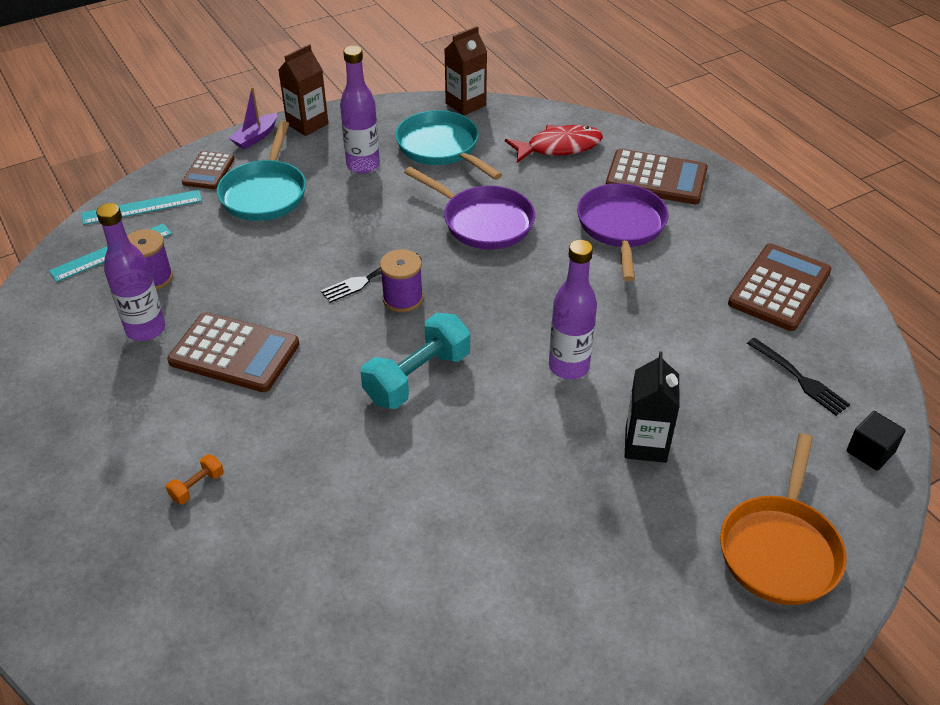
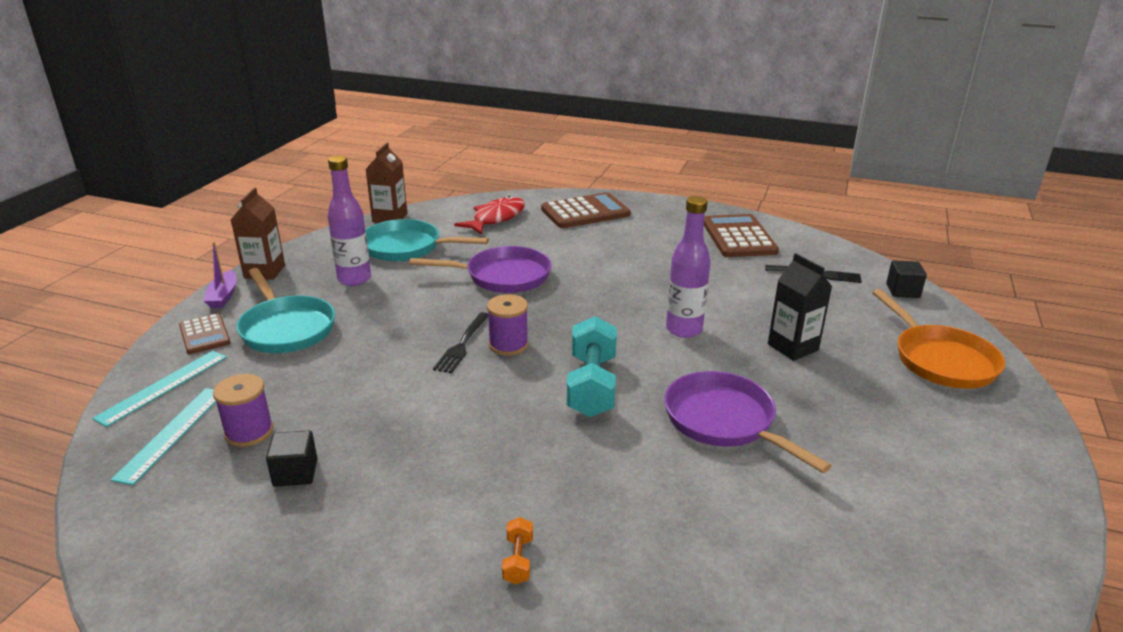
camera: 40 degrees left, 15 degrees down
purple bottle [96,203,165,341] -> black cube [266,430,317,487]
brown calculator [167,312,299,392] -> none
purple pan [577,183,668,281] -> purple pan moved to [664,371,831,473]

